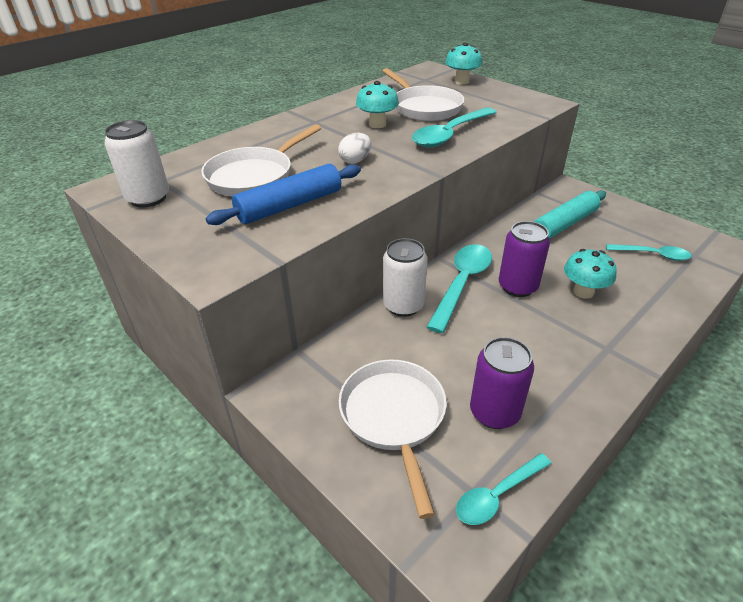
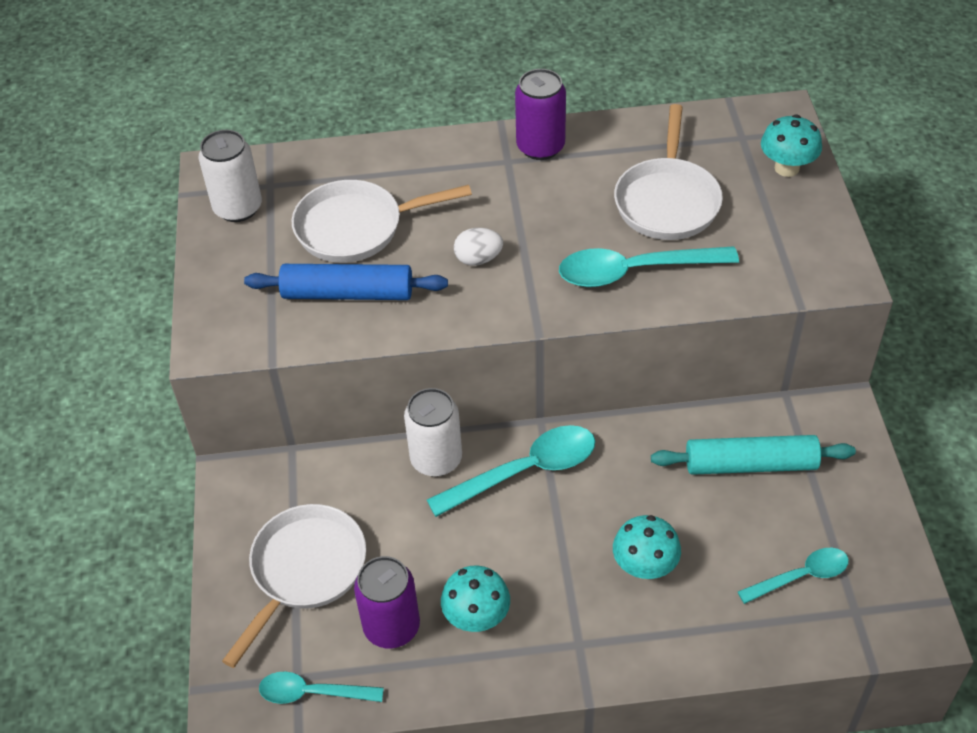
camera: 40 degrees right, 10 degrees up
turquoise mushroom [356,81,399,128] -> turquoise mushroom moved to [441,565,510,632]
purple can [499,221,550,297] -> purple can moved to [515,69,566,160]
turquoise spoon [606,244,692,261] -> turquoise spoon turned 75 degrees counterclockwise [738,548,849,604]

